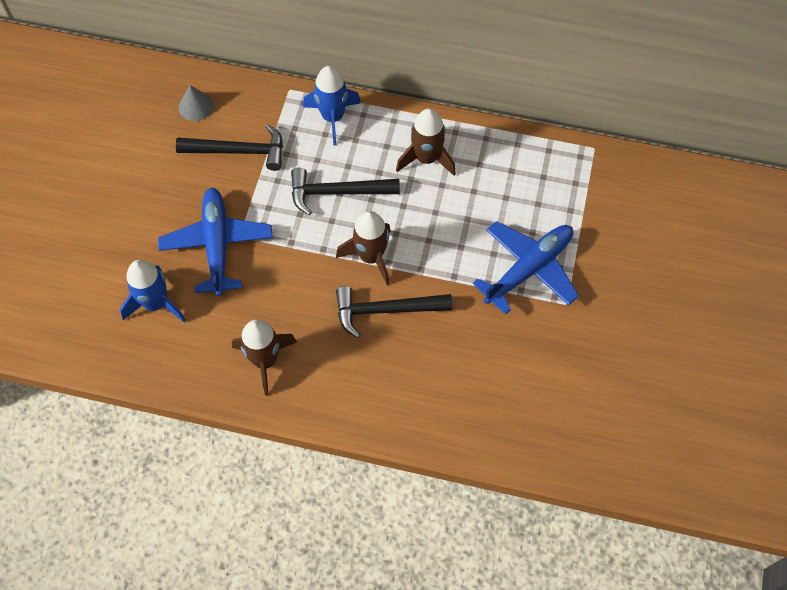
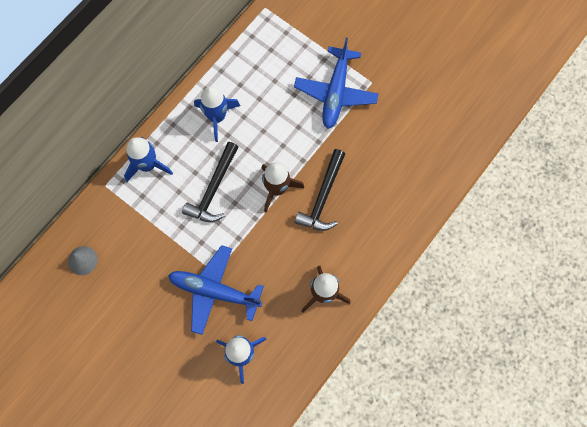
camera: 65 degrees left, 10 degrees up
black hammer [176,124,283,171] -> none
brown rocket [396,109,456,176] -> blue rocket [194,86,240,142]
blue plane [472,221,579,315] -> blue plane turned 150 degrees counterclockwise [294,38,378,129]

